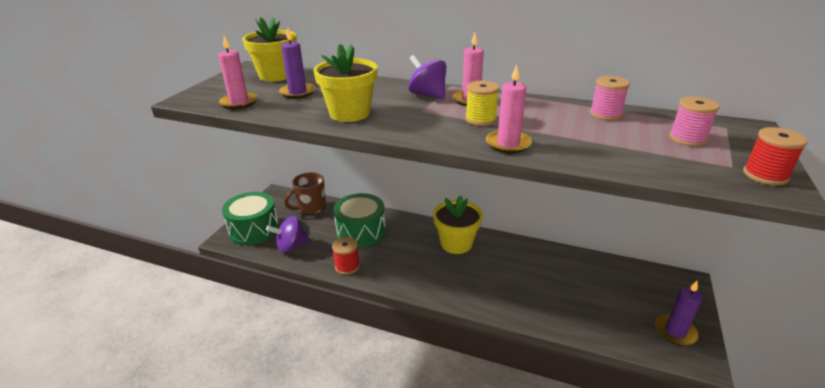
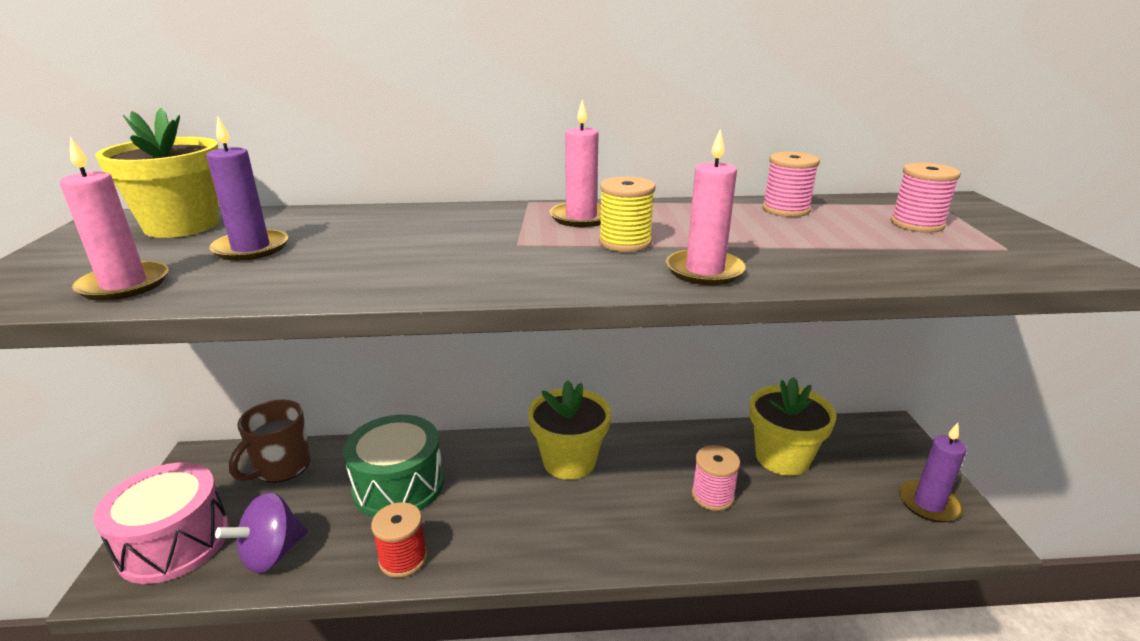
camera: 25 degrees left, 5 degrees down
green drum [222,192,279,245] -> pink drum [94,462,229,584]
yellow flower pot [313,44,377,122] -> yellow flower pot moved to [749,377,837,476]
purple spinning top [408,55,446,100] -> none
red spool [743,127,808,185] -> none
none -> pink spool [692,445,740,511]

